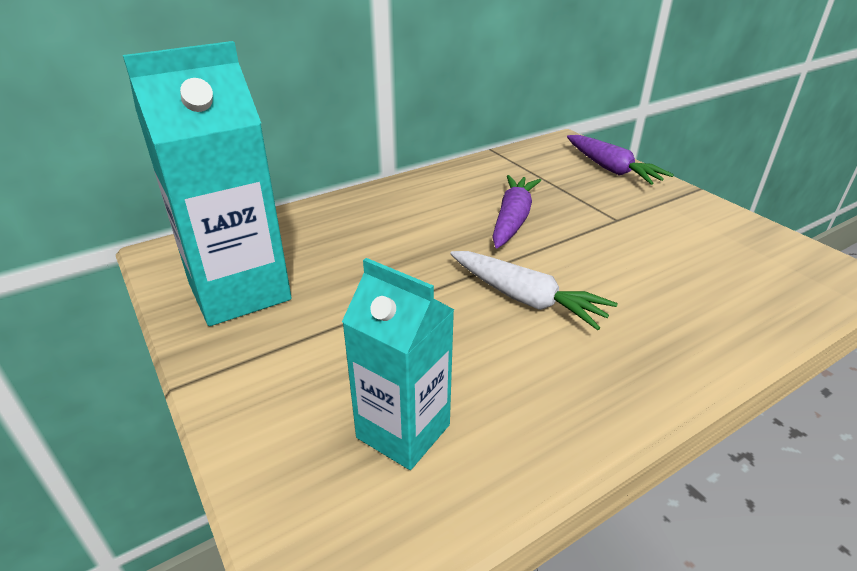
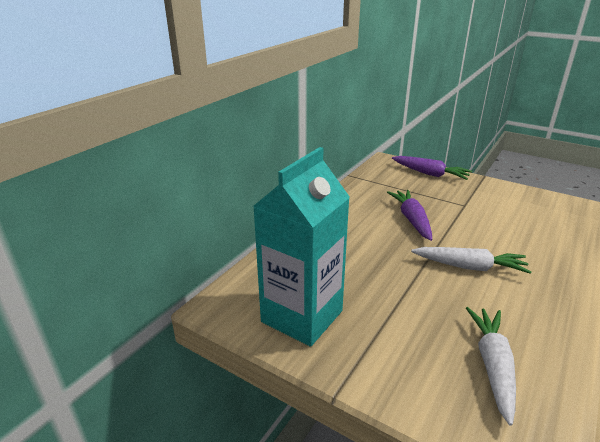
camera: 25 degrees left, 5 degrees down
turquoise carton [342,258,455,470] -> white carrot [466,307,516,426]

